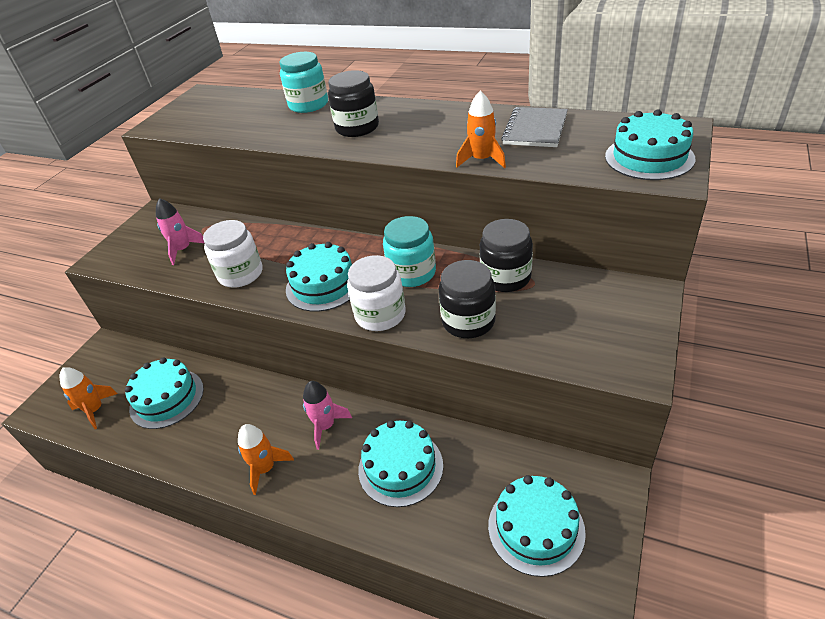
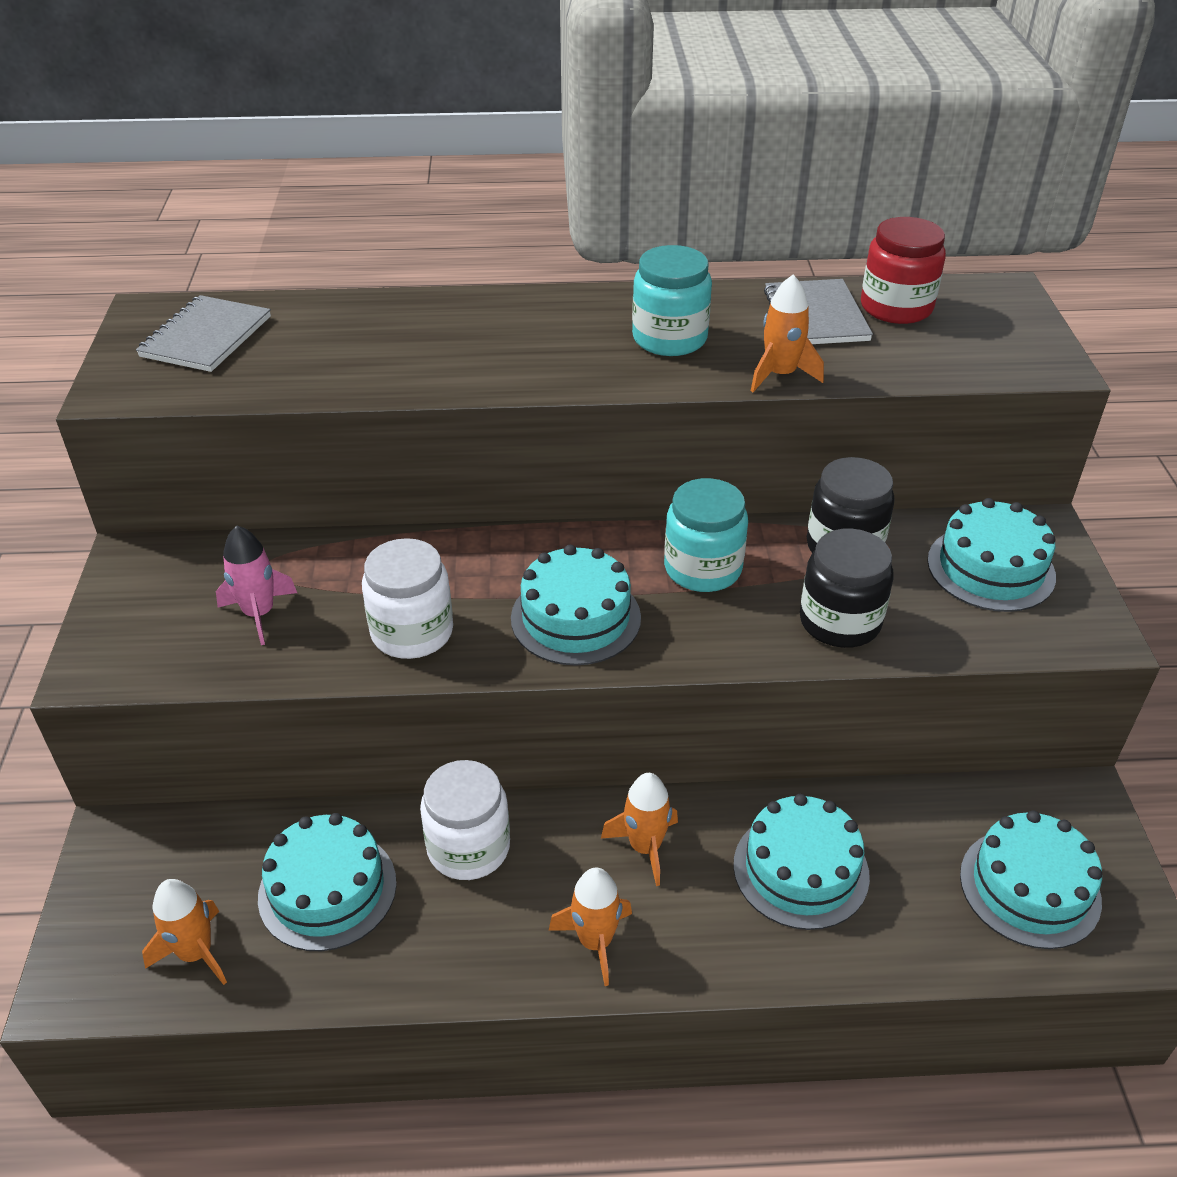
camera: 30 degrees left, 0 degrees up
turquoise jar [279,52,328,113] -> turquoise jar moved to [632,245,712,356]
pink rocket [303,381,352,450] -> orange rocket [601,773,678,886]
black jar [328,70,379,137] -> none
white jar [347,255,406,331] -> white jar moved to [420,760,510,880]
turquoise cake [605,109,695,180] -> turquoise cake moved to [927,498,1056,612]
none -> grey notebook [136,295,271,372]
none -> red jar [861,217,946,324]

